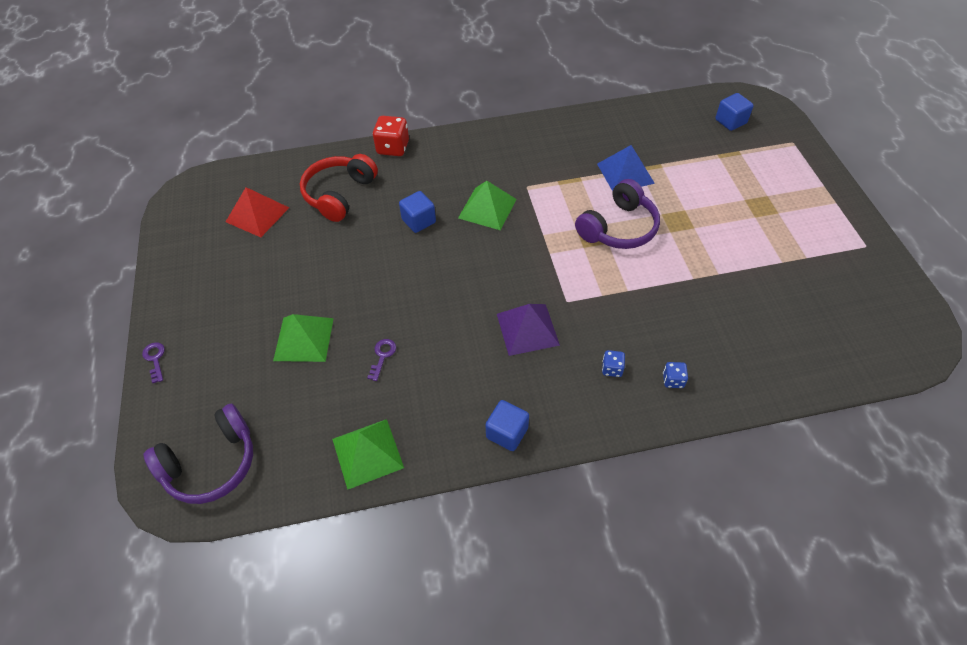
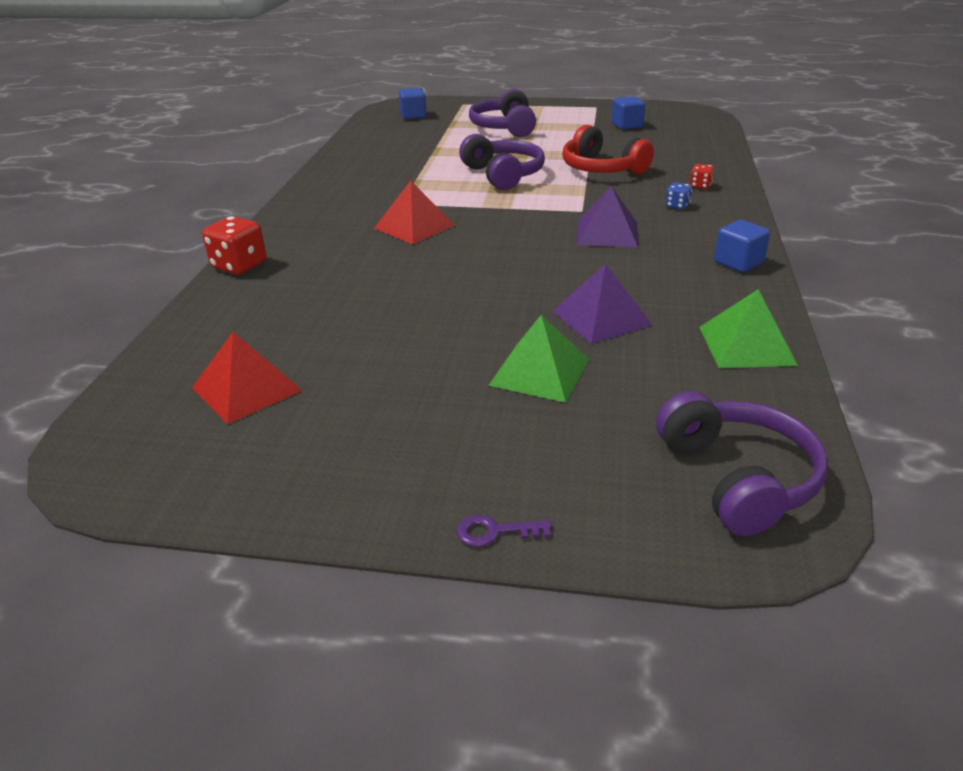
camera: 70 degrees left, 20 degrees down
red headphones [300,154,378,222] -> red headphones moved to [562,125,654,174]
purple key [367,339,396,381] -> purple pyramid [553,264,652,344]
blue cube [399,191,436,233] -> blue cube moved to [611,96,645,130]
green pyramid [458,181,517,230] -> red pyramid [374,181,455,244]
blue pyramid [597,145,655,191] -> none
blue dice [663,362,688,388] -> red dice [690,164,714,189]
none -> purple headphones [469,89,536,137]

